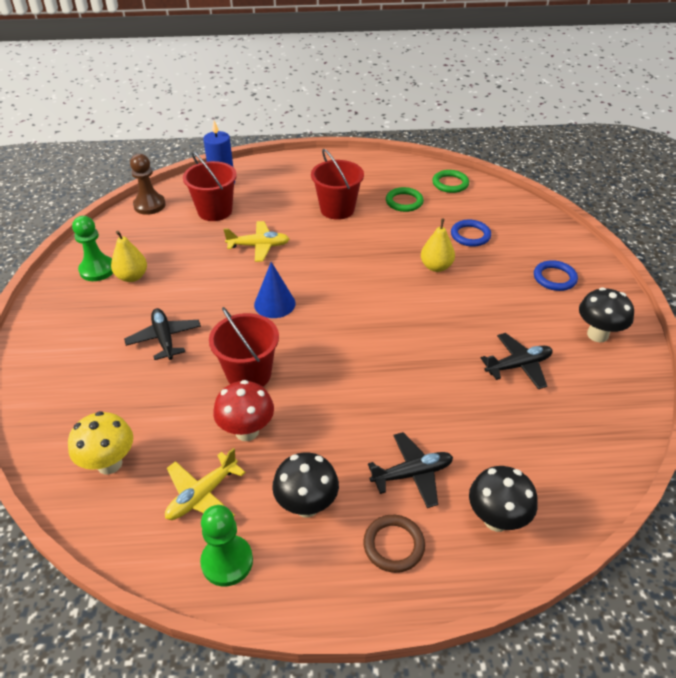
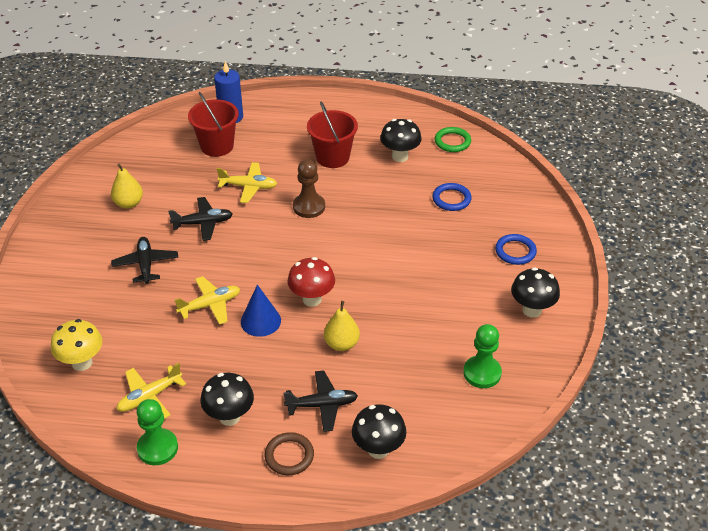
camera: 10 degrees right, 0 degrees up
green pawn [72,216,113,281] -> green pawn moved to [463,324,502,388]
brown pawn [130,154,166,215] -> brown pawn moved to [293,160,325,218]
red bucket [209,307,279,387] -> yellow plane [174,276,240,325]
red mushroom [213,380,274,441] -> red mushroom moved to [287,257,335,307]
blue cone [254,262,296,318] -> blue cone moved to [241,284,281,337]
green ring [386,187,424,212] -> black mushroom [380,119,422,162]
yellow pear [421,218,455,272] -> yellow pear moved to [324,301,360,351]
black plane [481,333,553,389] -> black plane moved to [168,197,233,241]

